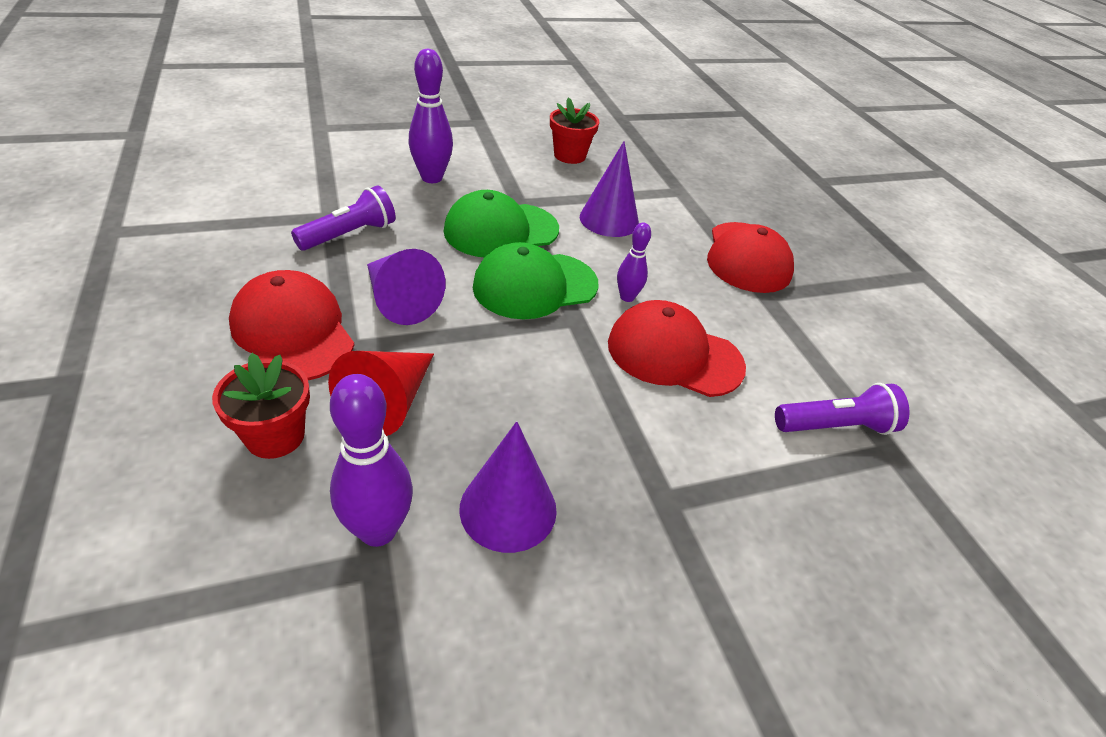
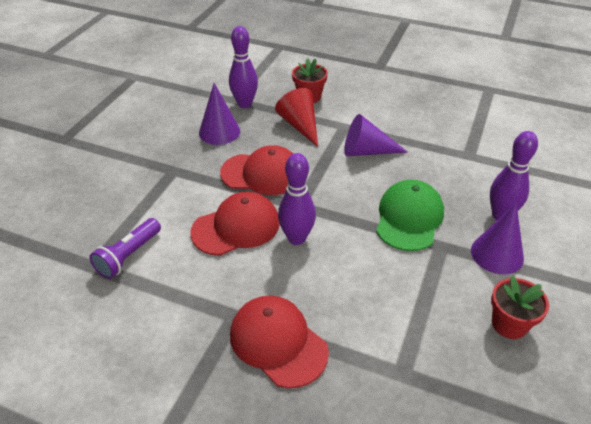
camera: 135 degrees right, 0 degrees up
red cap [229,270,354,380] -> red cap moved to [220,145,293,195]
purple flashlight [291,185,396,251] -> none
green cap [473,242,598,319] -> none
purple cone [580,141,639,237] -> purple cone moved to [471,203,524,274]
purple bowling pin [617,222,651,302] -> purple bowling pin [278,153,316,245], size x1.71

